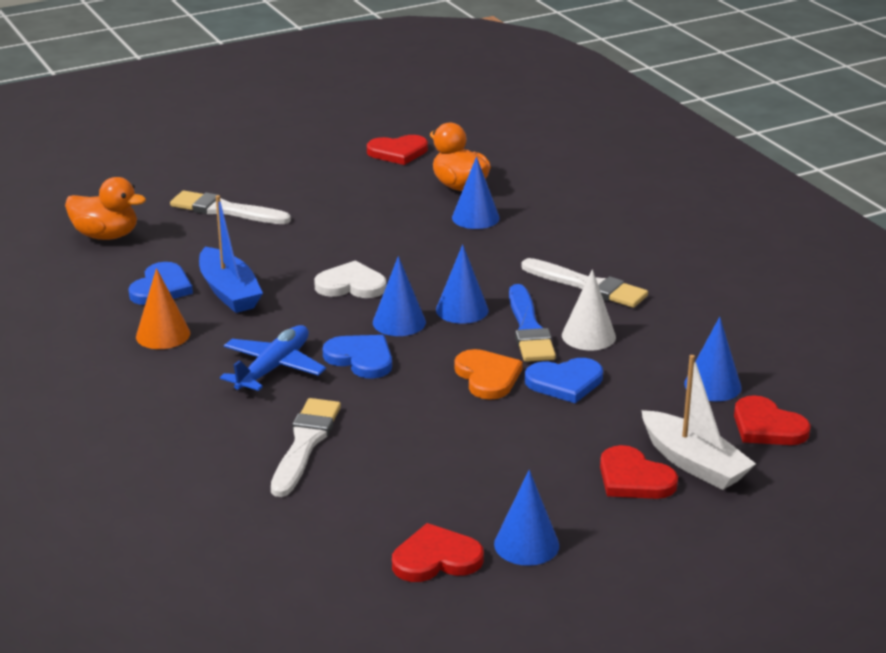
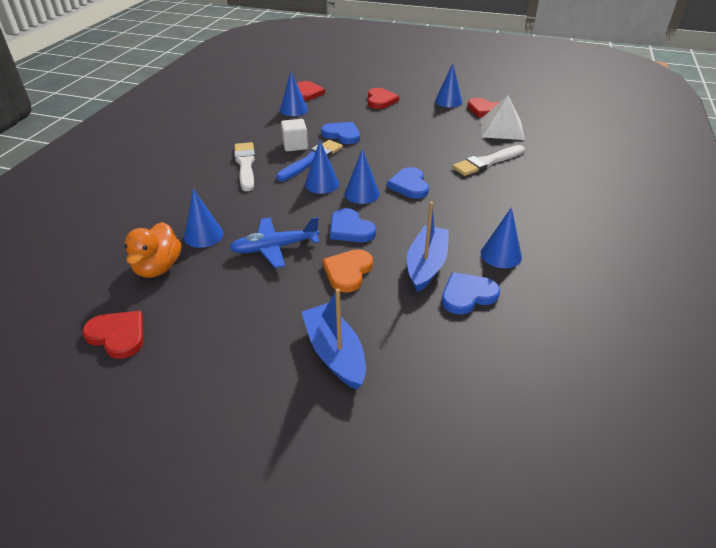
camera: 135 degrees left, 10 degrees up
orange duck [65,177,146,240] -> none
orange cone [136,268,190,349] -> blue cone [481,207,522,268]
white brush [170,191,291,224] -> blue boat [301,288,366,390]
blue plane [220,325,326,391] -> blue plane moved to [230,217,320,268]
white heart [314,261,386,298] -> blue heart [330,208,376,242]
orange heart [454,349,523,400] -> orange heart moved to [322,249,373,293]
white cone [562,269,616,350] -> white cube [281,119,308,151]
white boat [642,355,756,490] -> none
none -> white pyramid [481,96,525,140]

